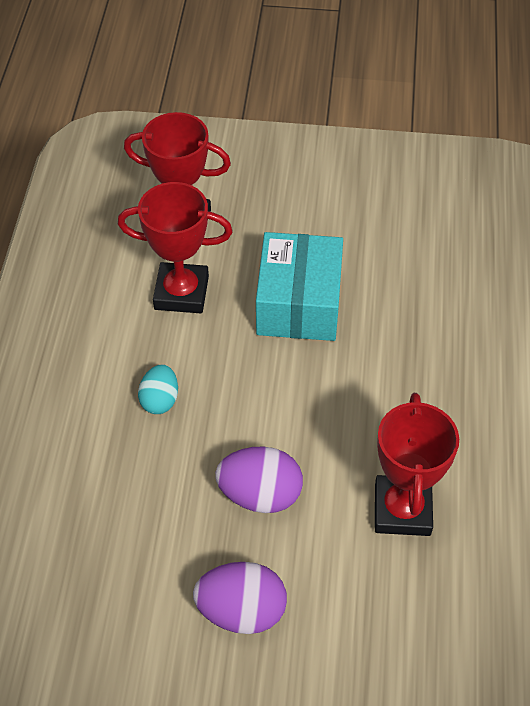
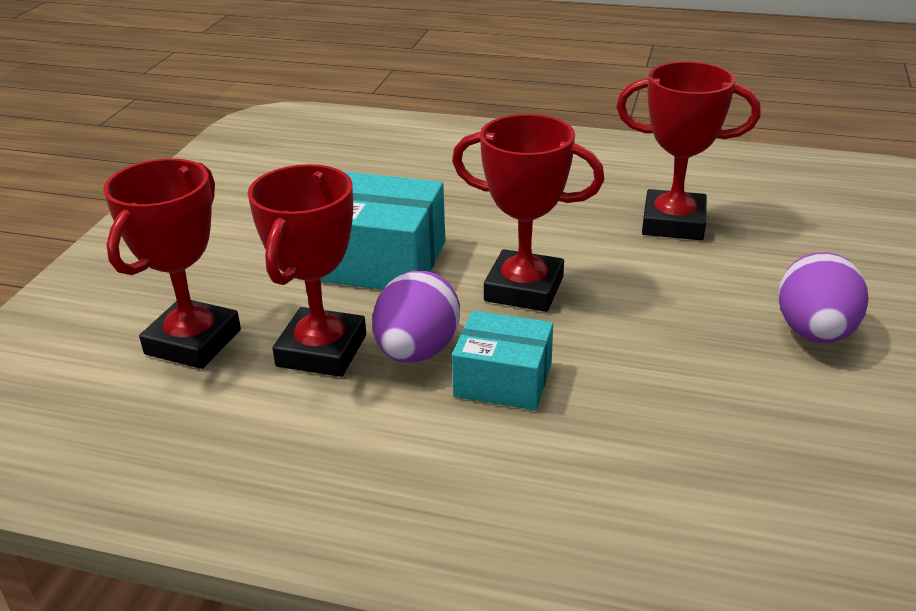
camera: 80 degrees left, 20 degrees down
turquoise egg [138,364,178,414] -> turquoise box [452,311,553,410]
purple egg [215,446,303,513] -> purple egg moved to [372,271,460,363]
none -> red trophy [452,114,605,312]

